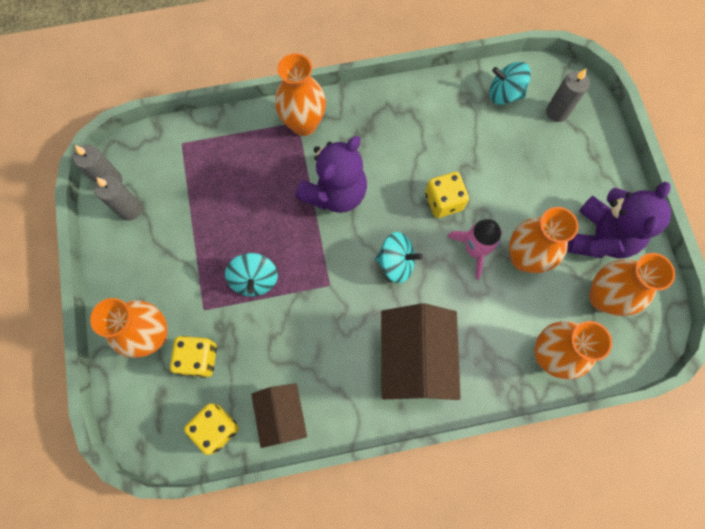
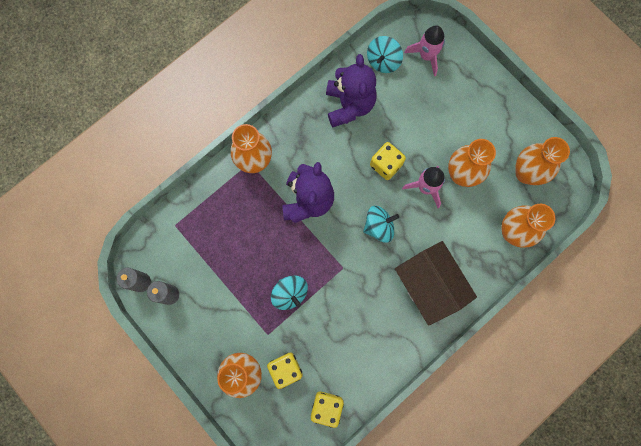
camera: 30 degrees left, 5 degrees up
brown house [251,383,307,448] -> none
turquoise spinning top [489,62,531,105] -> turquoise spinning top turned 45 degrees counterclockwise [367,36,403,73]
grey candle [546,69,590,122] -> pink rocket [404,25,445,76]
purple teddy bear [567,182,671,259] -> purple teddy bear moved to [326,54,377,127]

